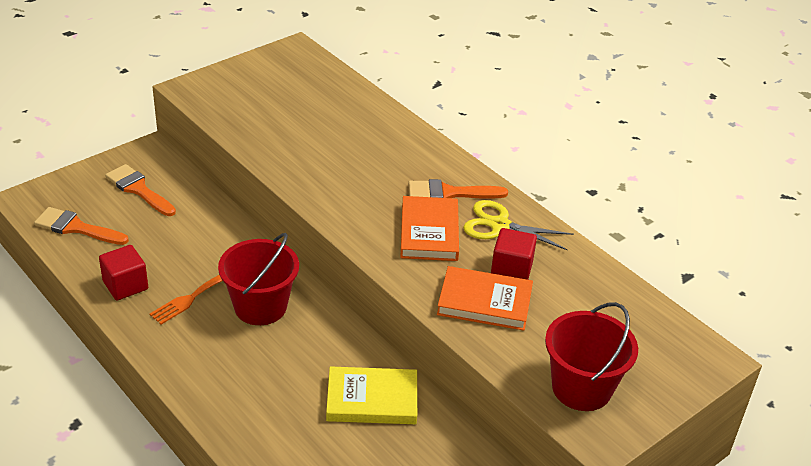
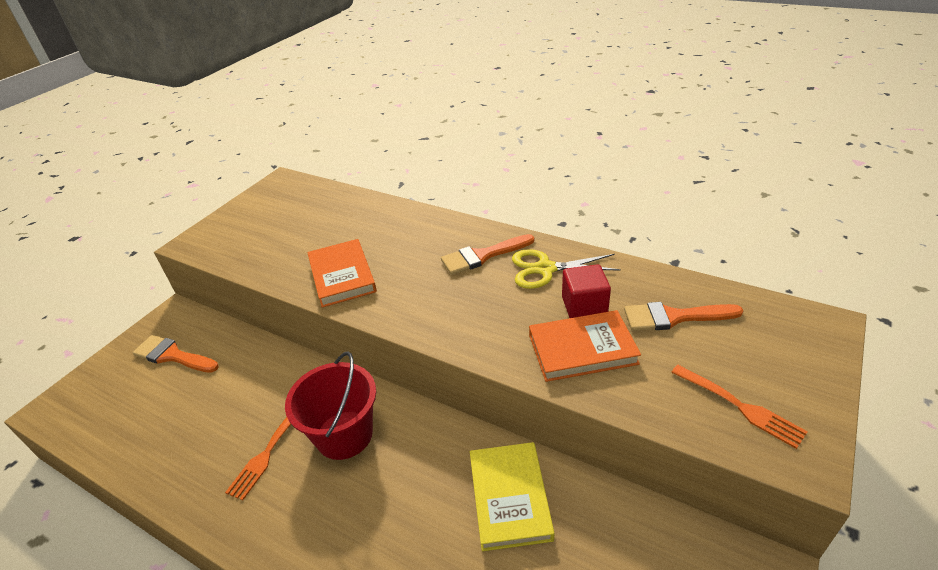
camera: 15 degrees left, 0 degrees up
orange brush [34,207,129,245] -> orange brush moved to [624,302,744,331]
red cube [99,245,148,300] -> none
yellow book [326,366,417,424] -> yellow book turned 75 degrees counterclockwise [470,442,554,551]
orange book [400,196,459,261] -> orange book moved to [307,239,377,308]
red bucket [545,302,638,411] -> orange fork [671,365,808,449]

